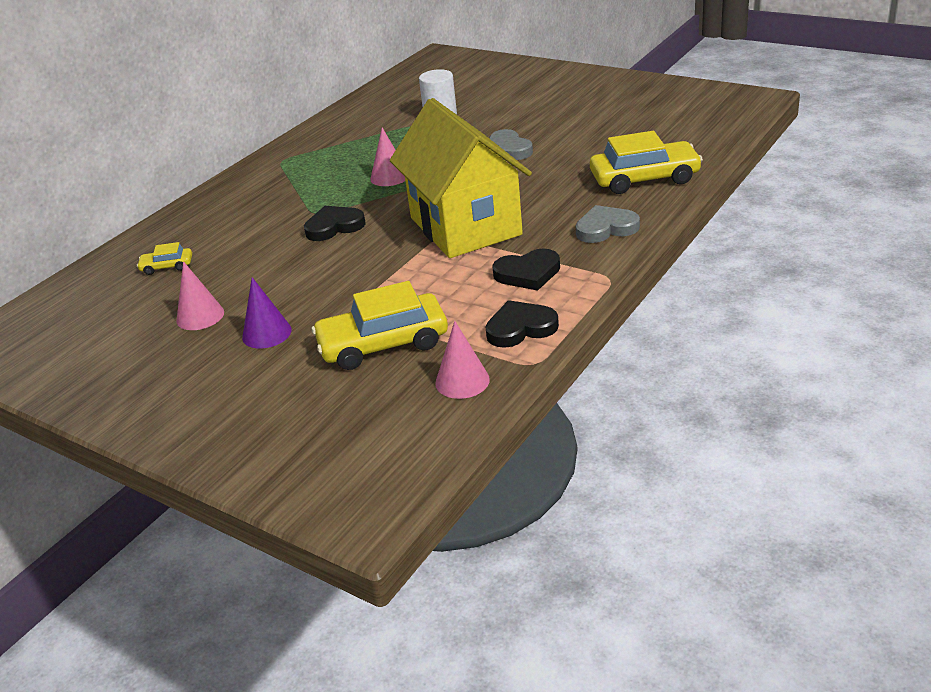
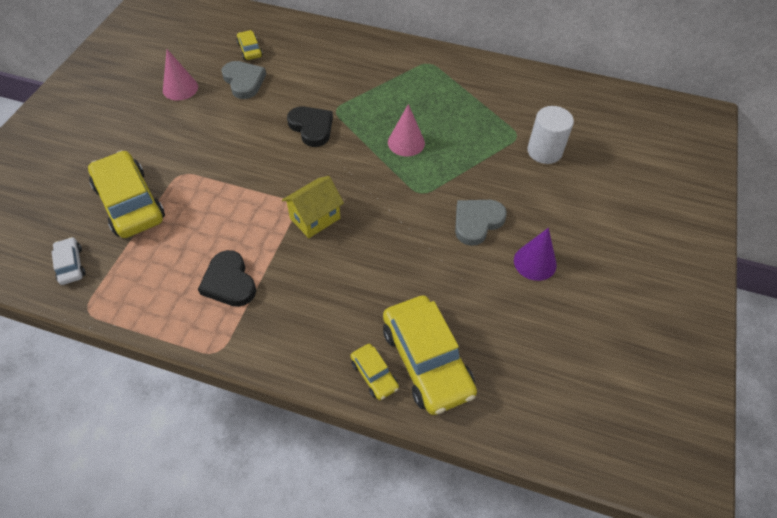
camera: 70 degrees right, 20 degrees up
purple cone [242,277,292,349] -> purple cone moved to [514,228,557,281]
yellow house [390,98,532,258] -> yellow house [282,176,344,238], size x0.43
pink cone [435,321,490,399] -> white car [52,237,85,285]
black heart [486,300,559,348] -> none
grey heart [576,205,640,243] -> grey heart moved to [221,61,266,99]
none -> yellow car [350,344,399,400]

